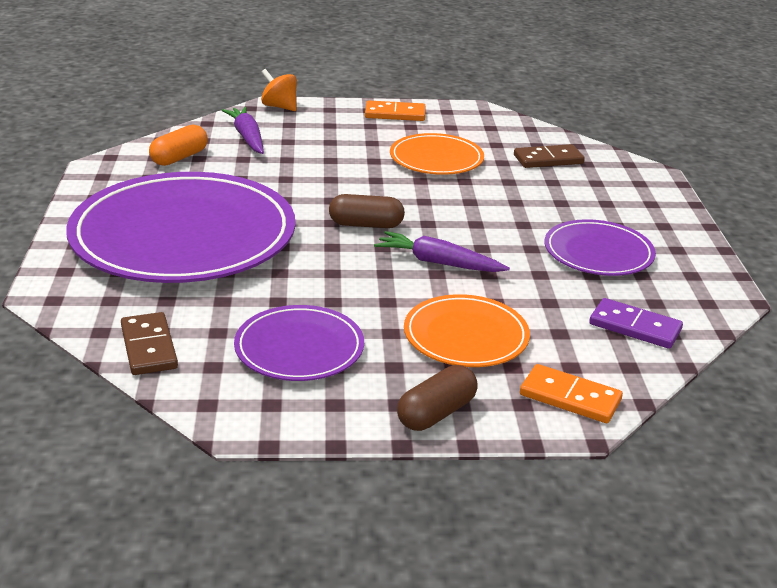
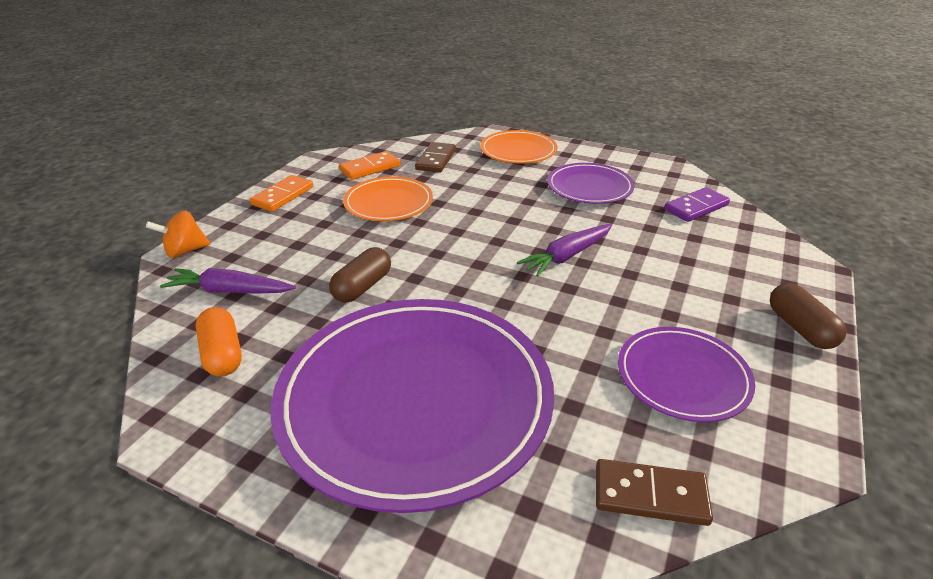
camera: 60 degrees left, 5 degrees up
brown capsule [329,194,405,228] -> brown capsule moved to [329,247,391,303]
orange plate [404,294,530,367] -> orange plate moved to [480,130,557,164]
orange domino [520,364,623,423] -> orange domino moved to [339,151,400,180]

